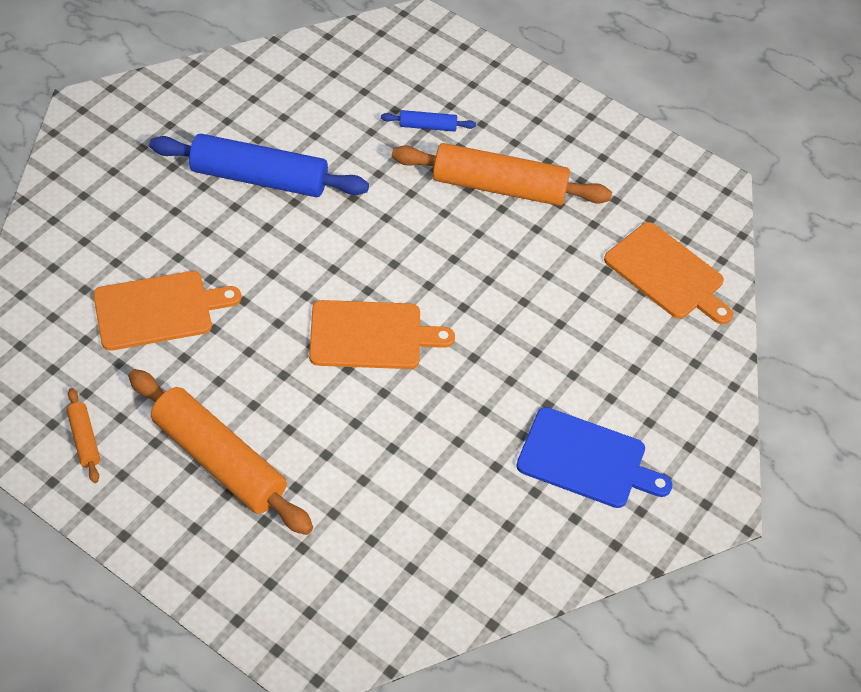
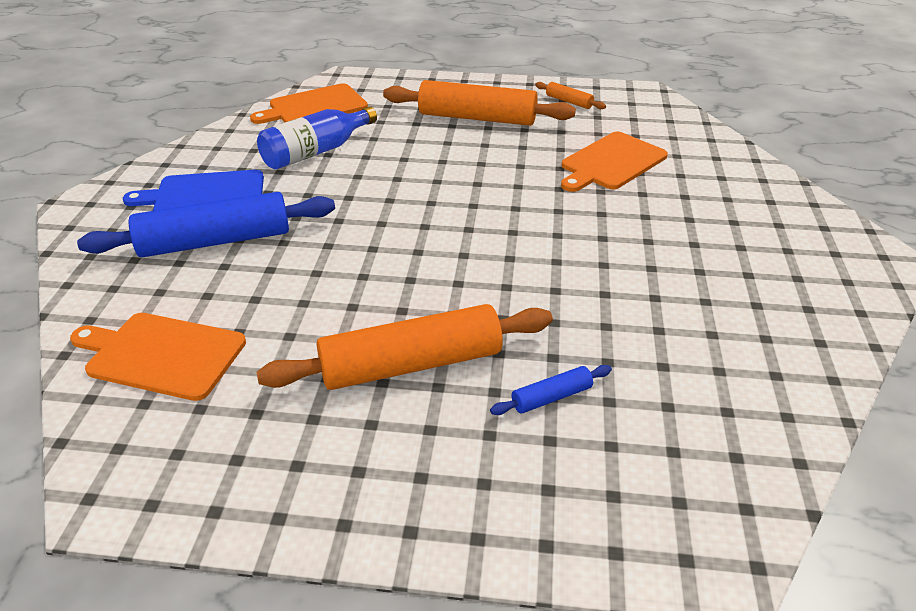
camera: 155 degrees right, 15 degrees down
blue rolling pin [149,134,369,197] -> blue rolling pin moved to [77,192,335,257]
orange cutting board [309,300,455,369] -> orange cutting board moved to [250,83,368,124]
none -> blue bottle [257,106,377,170]

